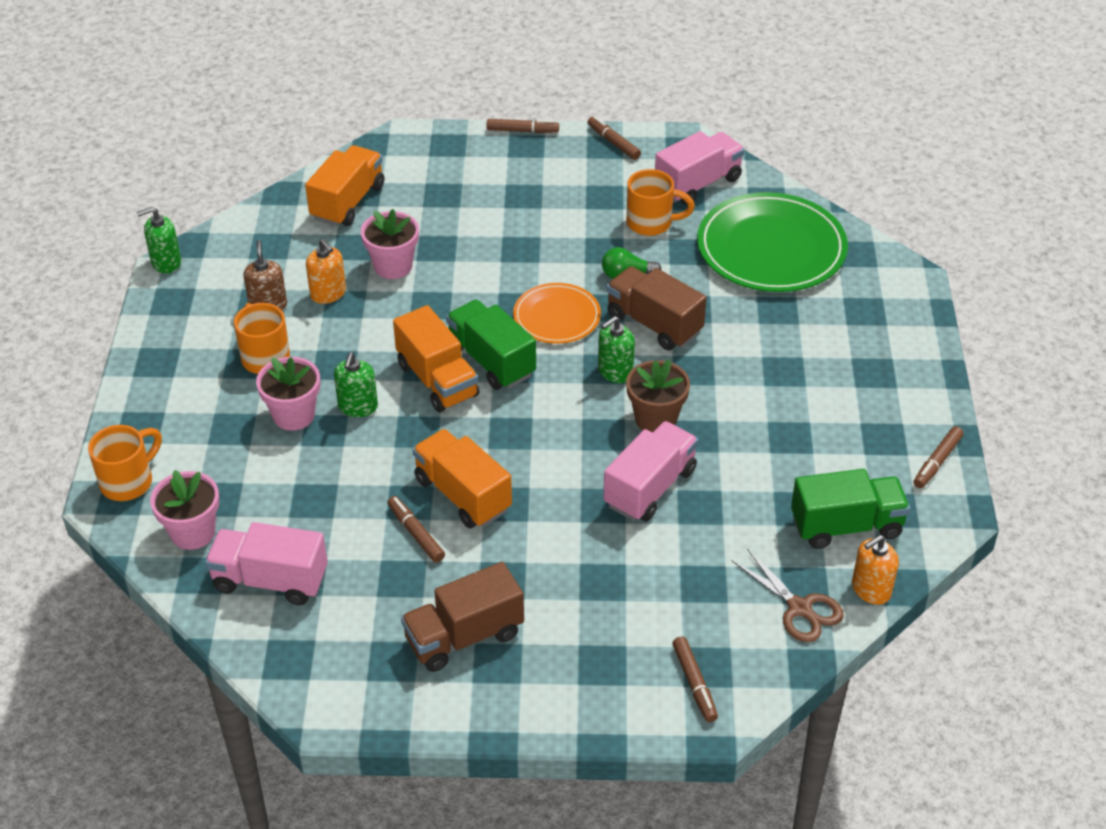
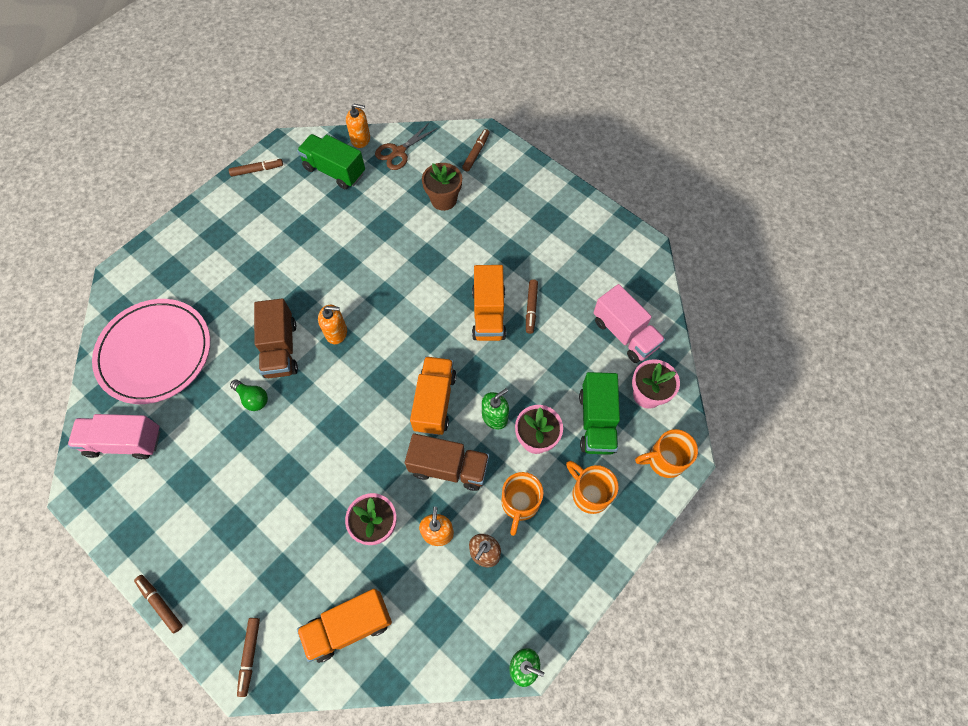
camera: 140 degrees left, 20 degrees up
brown truck [401,562,524,672] -> brown truck moved to [405,433,489,491]
green truck [446,300,536,390] -> green truck moved to [579,372,620,455]
orange plate [513,283,601,344] -> none
brown marker [588,116,641,160] -> brown marker moved to [237,618,260,697]
green soap dispenser [598,316,635,383] -> orange soap dispenser [318,305,347,344]
pink truck [603,421,698,522] -> none
brown flower pot [626,359,690,432] -> brown flower pot moved to [422,163,462,211]
orange mug [627,169,695,236] -> orange mug moved to [566,461,619,514]
green plate [697,192,848,292] -> pink plate [92,299,210,404]
brown scissors [732,549,844,643] -> brown scissors turned 135 degrees counterclockwise [375,123,437,170]

